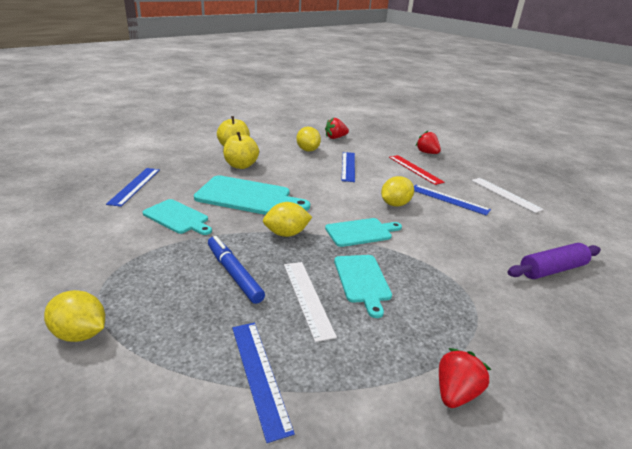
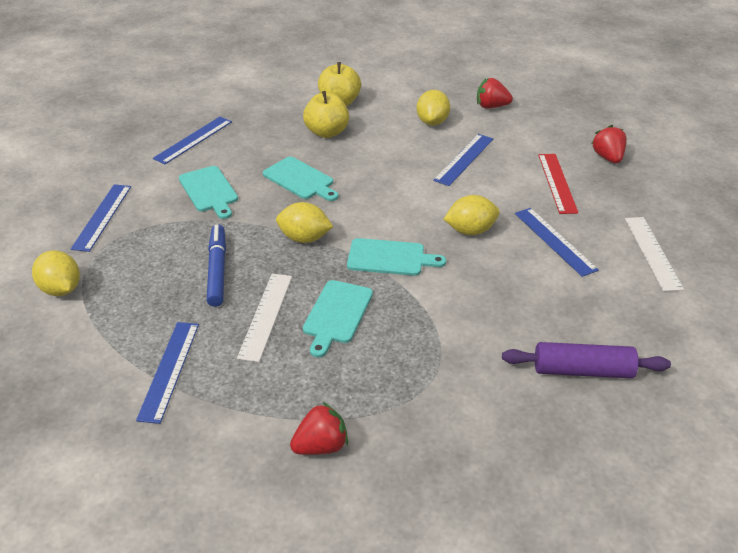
camera: 30 degrees right, 10 degrees up
turquoise cutting board [194,175,310,215] -> turquoise cutting board [263,157,338,201], size x0.63
none -> blue ruler [71,184,131,252]

